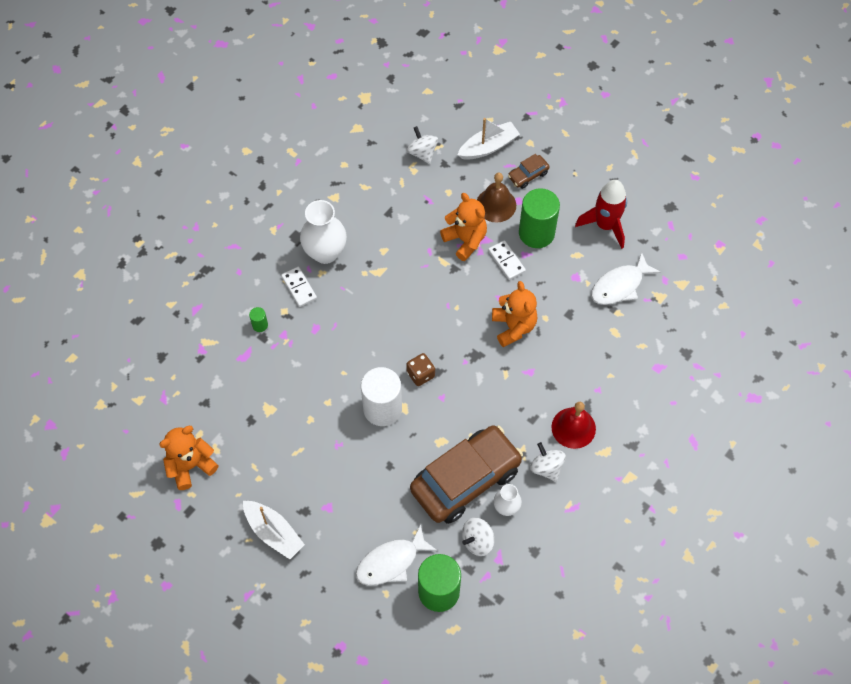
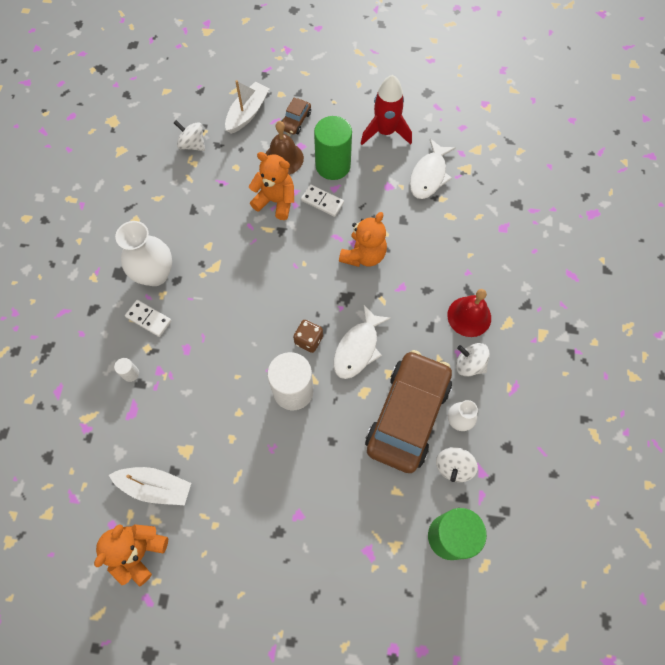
camera: 30 degrees left, 5 degrees up
white boat [243,501,305,559] -> white boat moved to [109,467,191,505]
green cylinder [249,307,268,332] -> white cylinder [114,358,139,382]
white fish [356,524,438,586] -> white fish moved to [333,305,391,379]
orange teddy bear [492,281,537,347] -> orange teddy bear turned 75 degrees clockwise [339,212,387,267]

